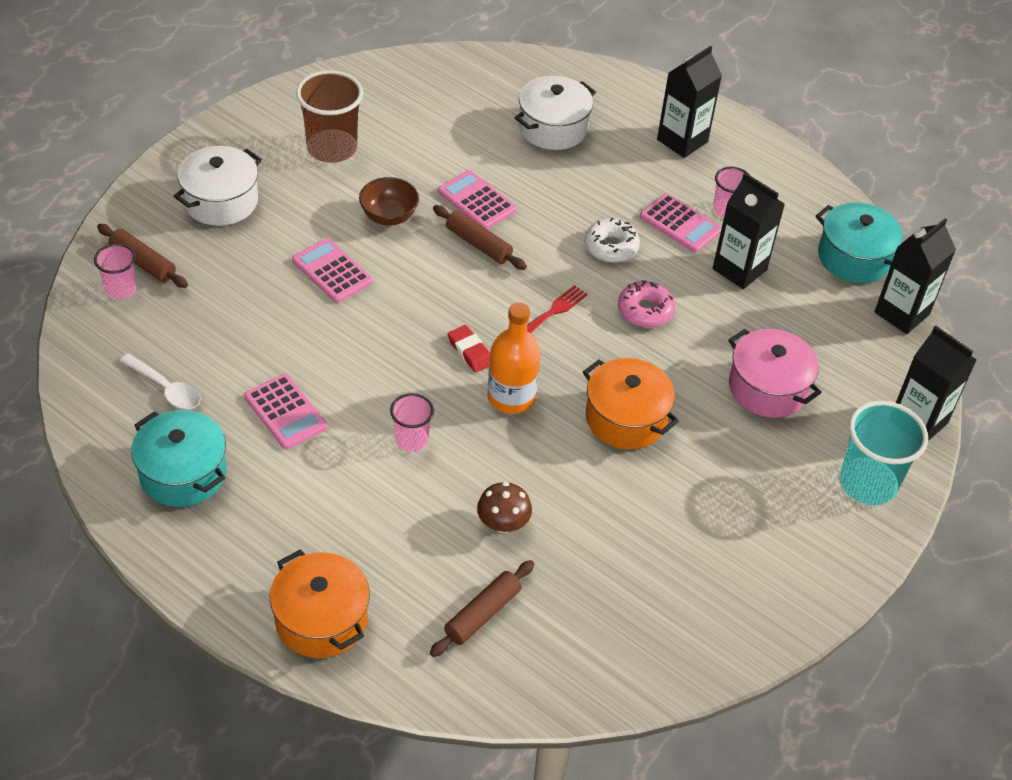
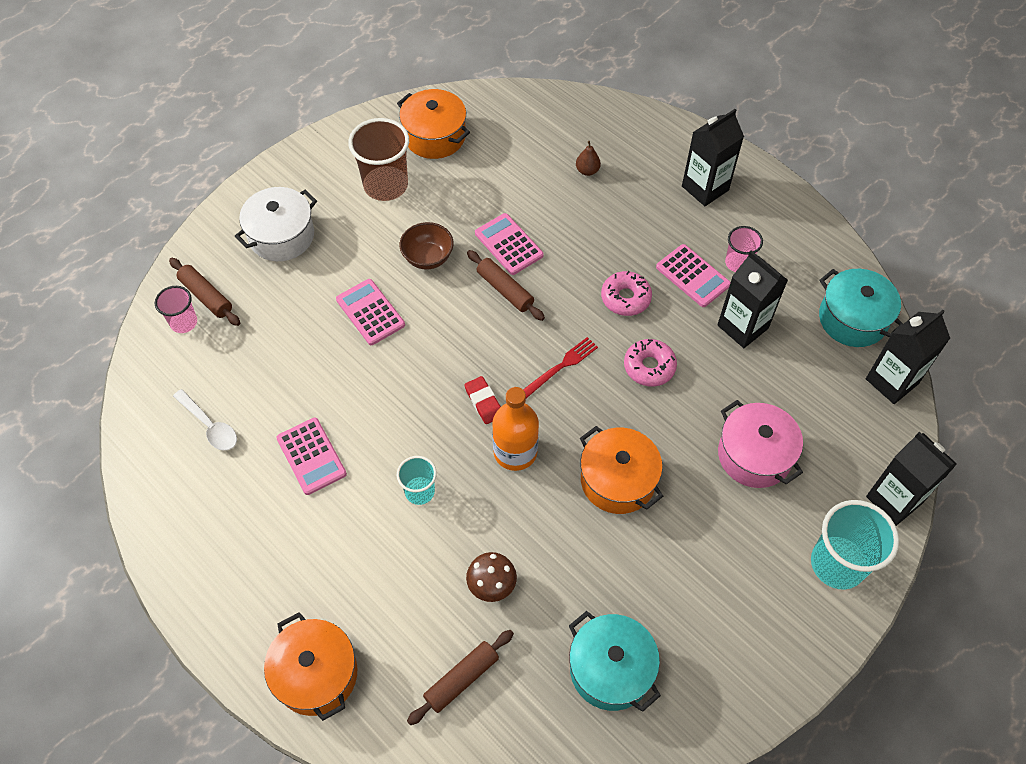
camera: 10 degrees right, 10 degrees up
turquoise pot [131,410,226,507] -> turquoise pot moved to [569,611,661,712]
pink cup [390,393,434,452] -> turquoise cup [397,456,437,505]
white pot [514,76,596,150] -> brown pear [576,141,601,176]
white donut [584,217,640,263] -> pink donut [601,271,652,316]
none -> orange pot [397,89,470,159]

